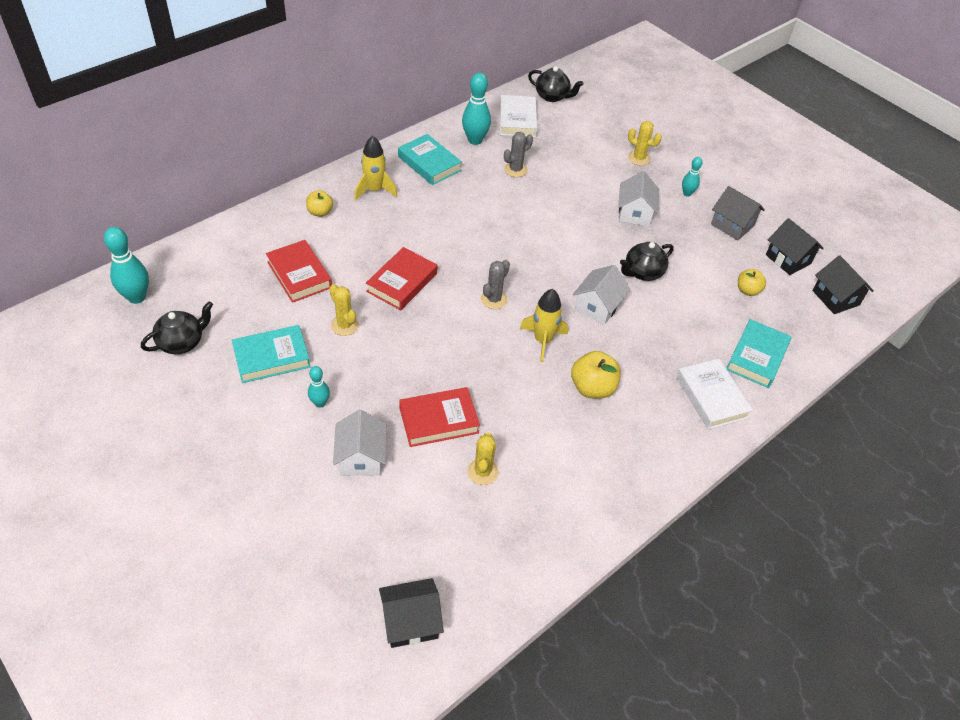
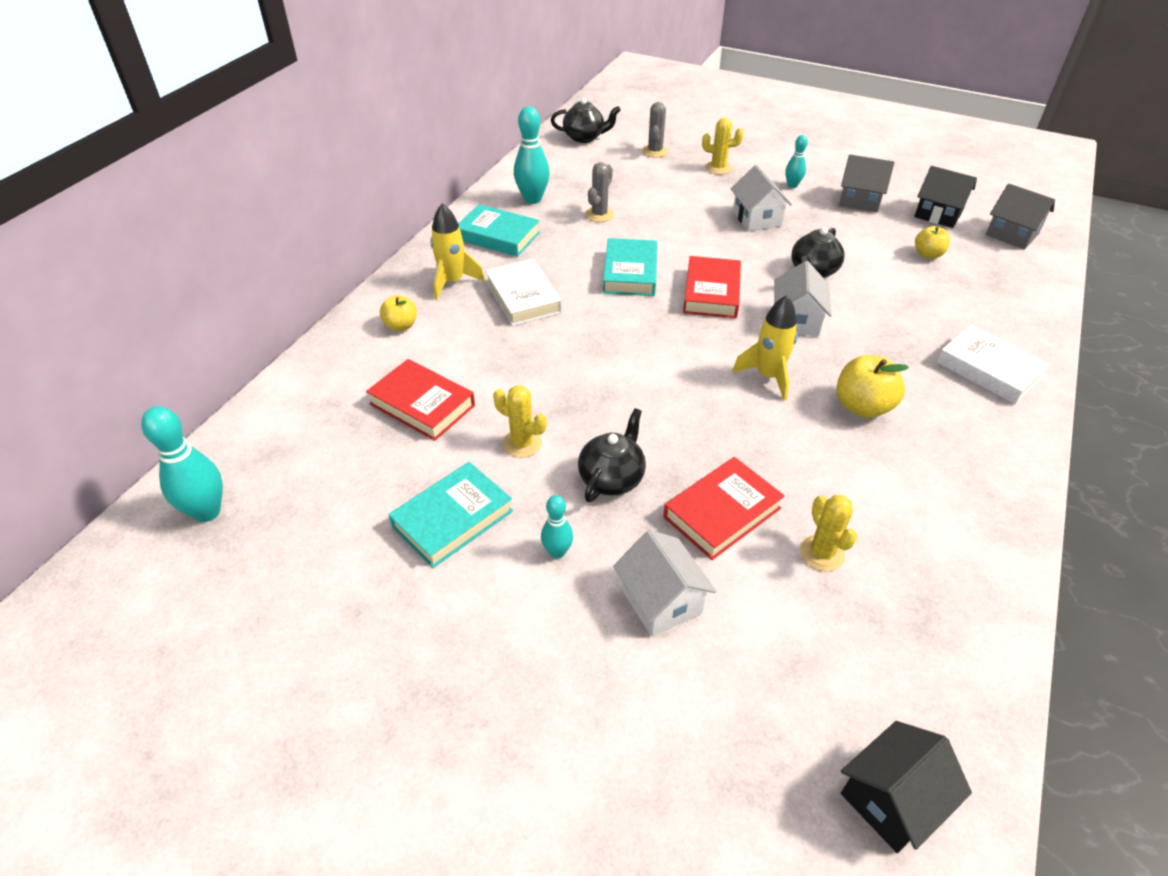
camera: 20 degrees left, 5 degrees down
black teapot [141,302,213,354] -> black teapot moved to [578,408,646,502]
red book [366,247,437,310] -> red book moved to [683,256,741,318]
grey cactus [481,260,510,309] -> grey cactus moved to [642,102,668,158]
white book [500,95,537,137] -> white book moved to [485,259,562,326]
turquoise book [726,319,792,388] -> turquoise book moved to [603,238,658,296]
black house [812,255,874,314] -> grey house [986,183,1055,250]

